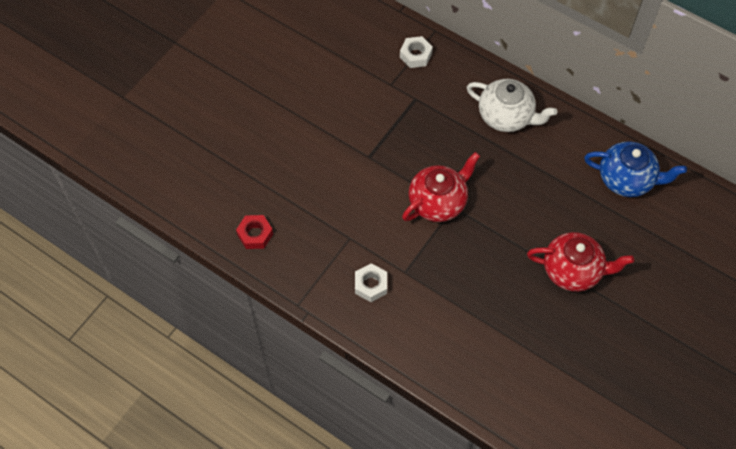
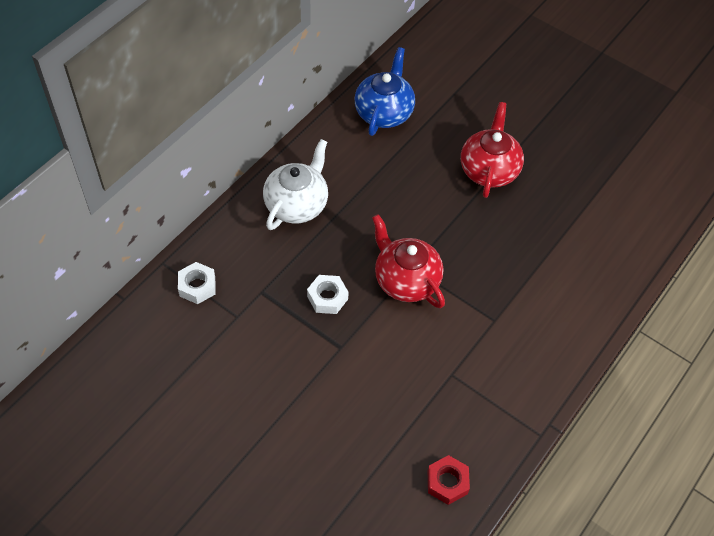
camera: 90 degrees left, 5 degrees down
white nut [355,263,387,302] -> white nut moved to [307,275,349,314]

